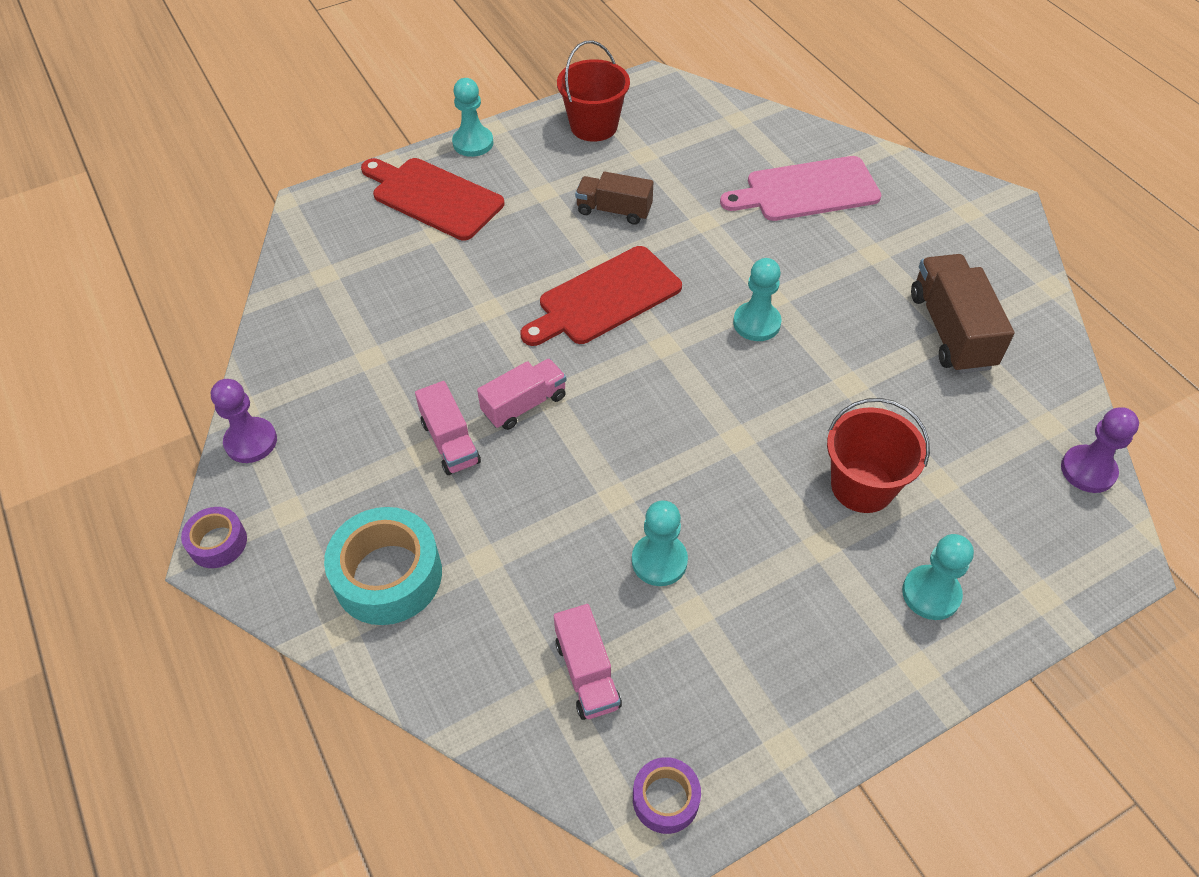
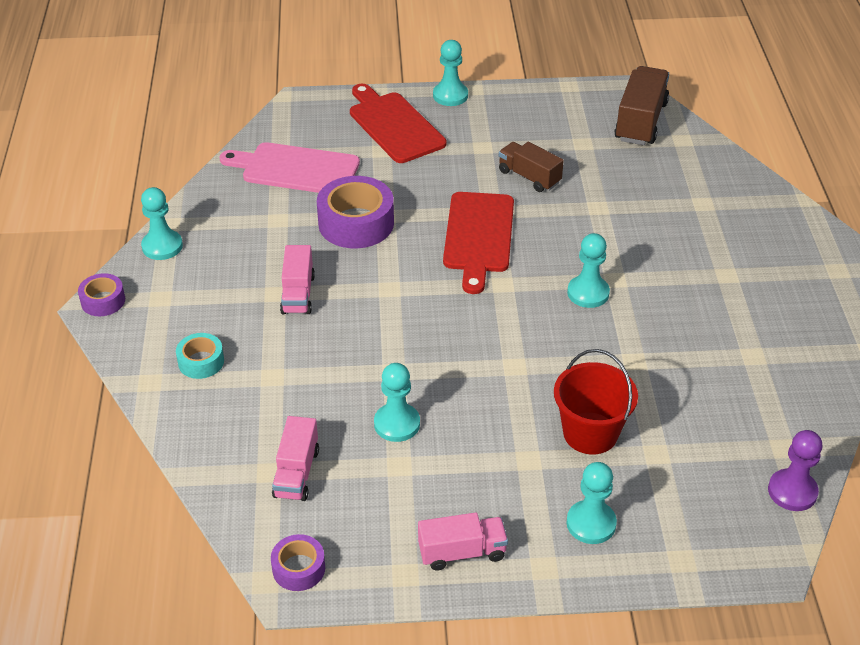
camera: 25 degrees right, 10 degrees down
purple pawn [211,379,277,463] -> turquoise pawn [141,187,183,260]
turquoise tape [324,507,442,625] -> turquoise tape [176,333,224,379], size x0.54
pink truck [477,358,566,430] -> pink truck moved to [418,512,508,570]
red cutting board [521,246,682,346] -> red cutting board turned 75 degrees counterclockwise [443,192,514,294]
red bucket [557,40,630,142] -> none
pink cutting board [720,156,881,221] -> pink cutting board moved to [219,142,360,193]
brown truck [911,254,1015,374] -> brown truck moved to [614,66,669,145]
none -> purple tape [317,176,394,248]

